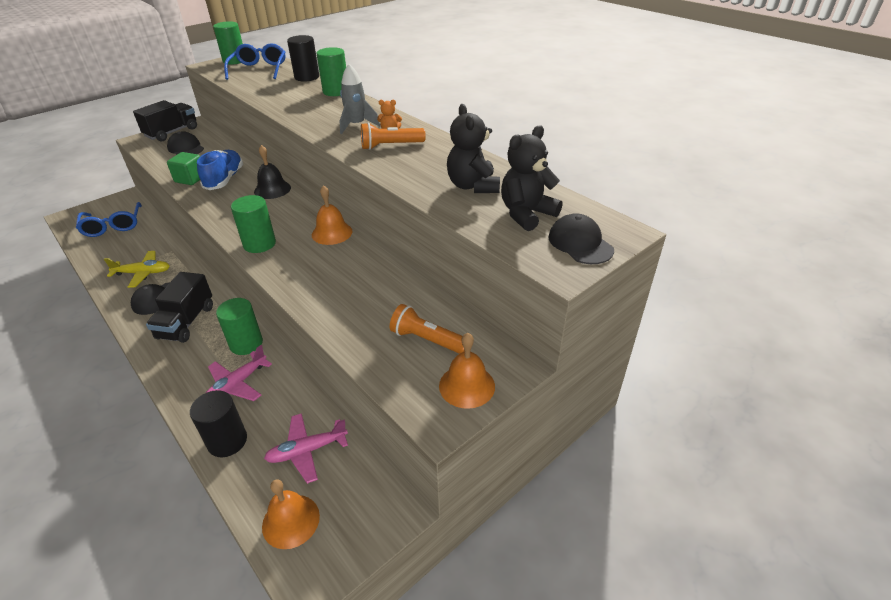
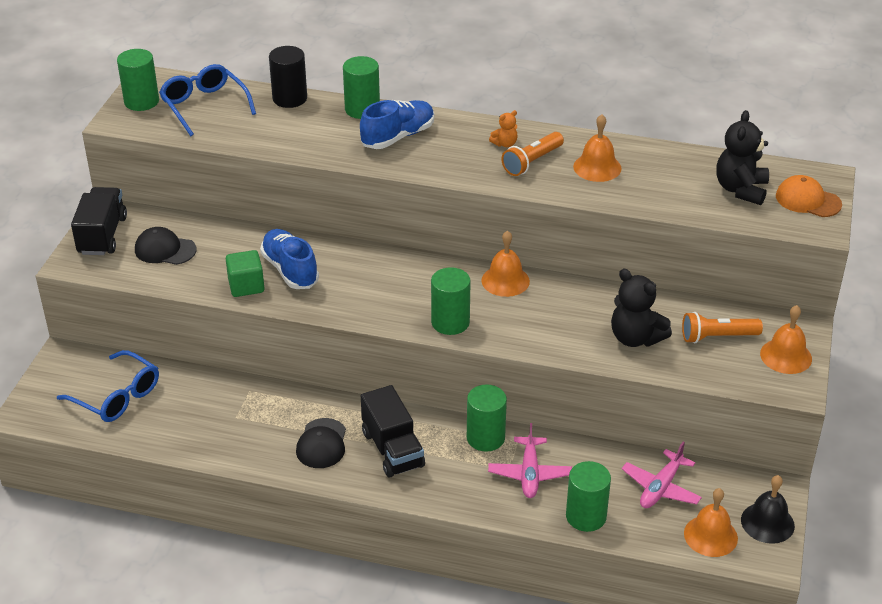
camera: 35 degrees left, 0 degrees up
yellow plane [104,251,170,288] -> none
black cylinder [190,390,247,457] -> green cylinder [566,461,611,532]
black bell [254,145,291,199] -> black bell moved to [741,475,795,544]
grey rocket [340,64,380,134] -> none
black teddy bear [447,104,500,193] -> black teddy bear moved to [611,269,672,347]
black cap [549,213,614,264] -> orange cap [776,175,842,217]
none -> blue shoe [360,100,434,149]
none -> orange bell [573,114,622,182]

